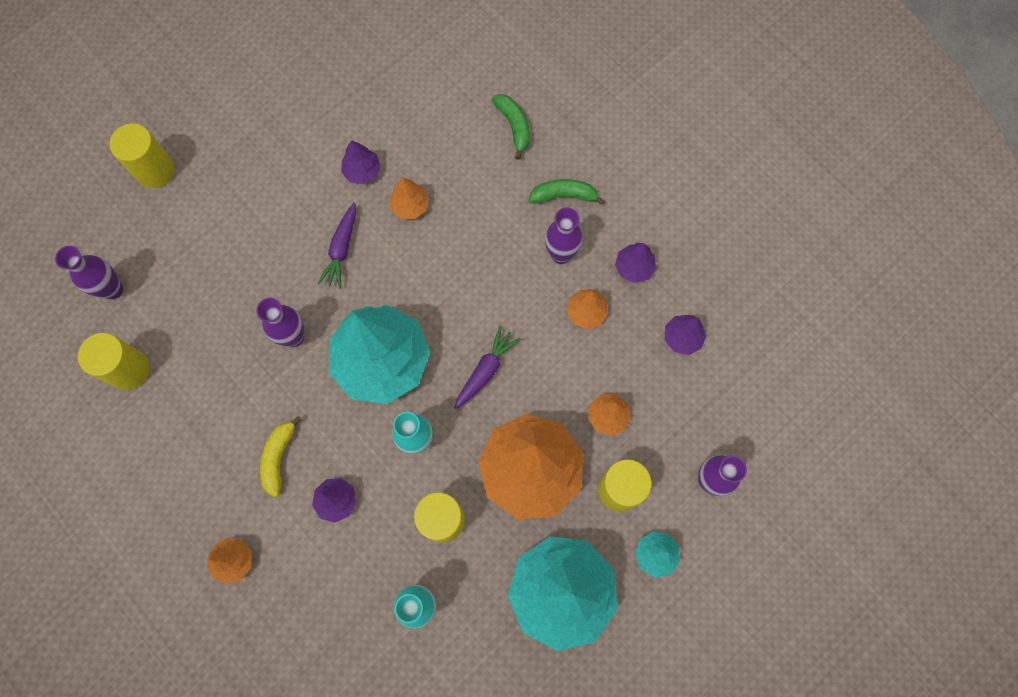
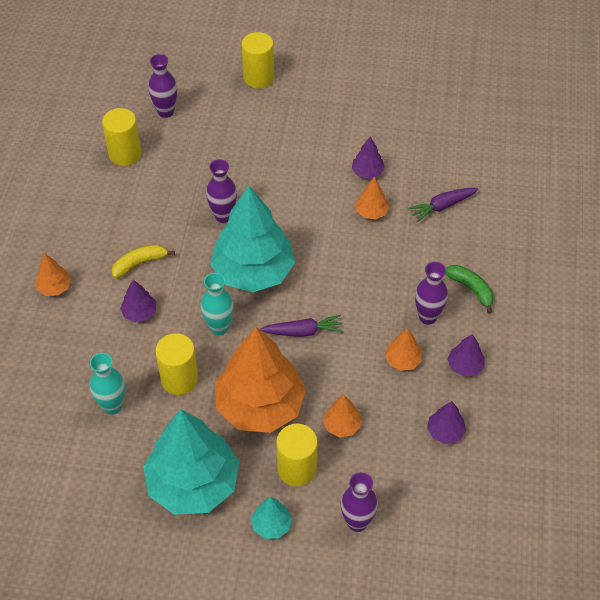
camera: 50 degrees right, 20 degrees down
purple carrot [317,203,356,289] -> purple carrot moved to [407,188,478,222]
green banana [492,94,530,160] -> none

